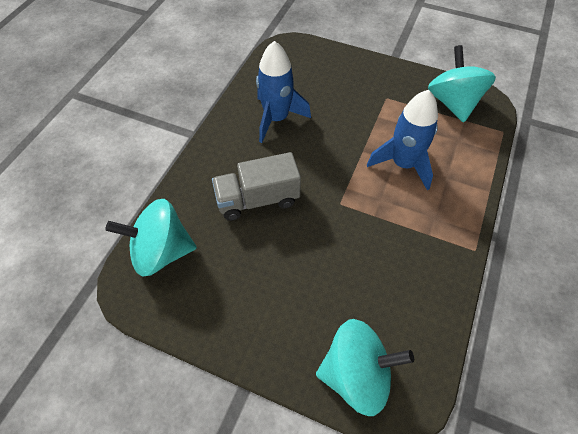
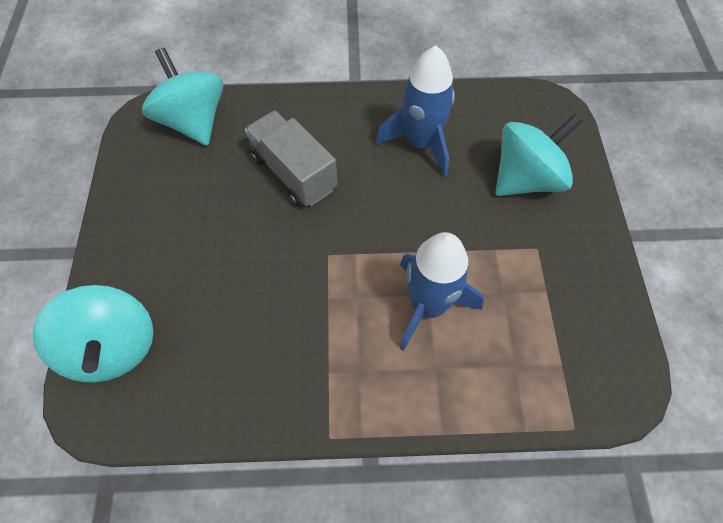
camera: 65 degrees right, 5 degrees up
turquoise spinning top [428,45,496,122] -> turquoise spinning top moved to [495,113,583,196]

